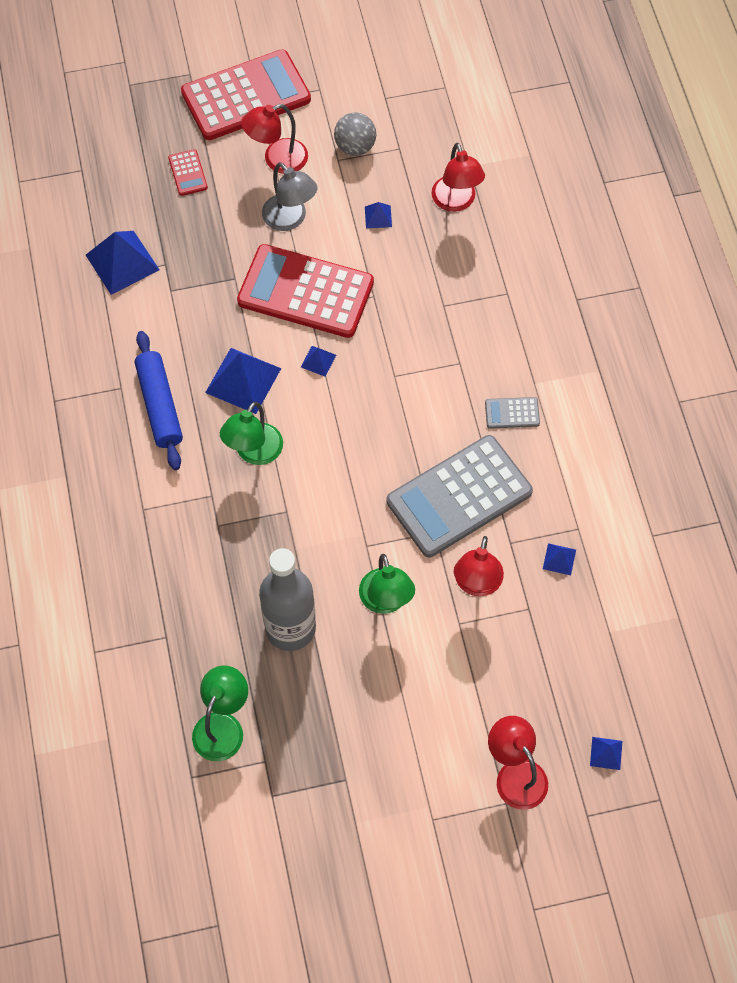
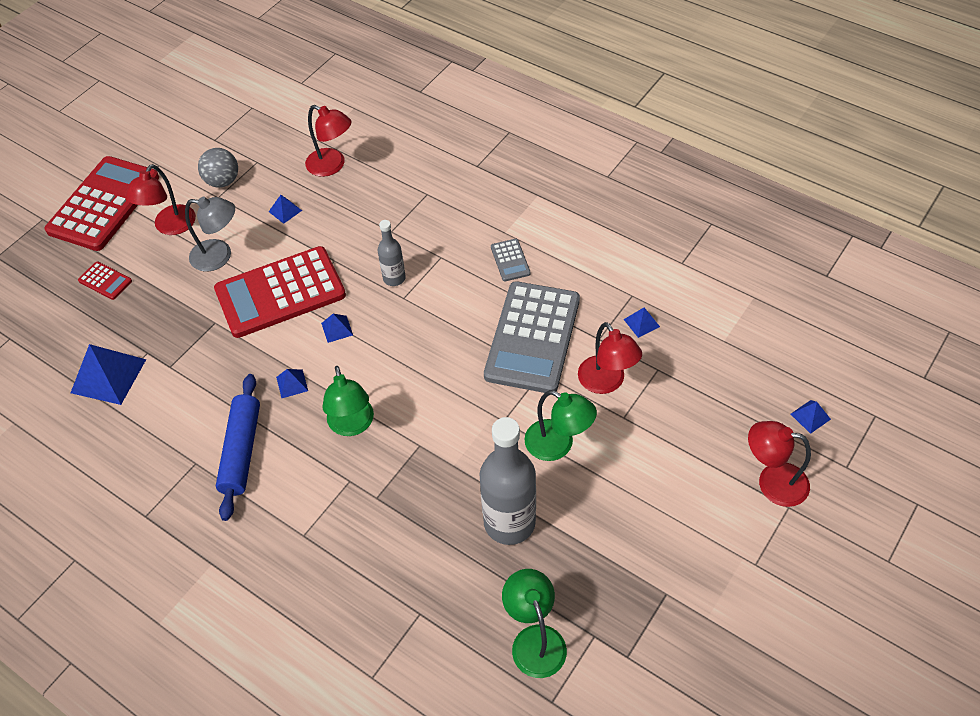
camera: 40 degrees left, 10 degrees down
blue rolling pin [135,331,183,470] -> blue rolling pin turned 60 degrees clockwise [216,374,260,521]
blue pyramid [205,348,281,414] -> blue pyramid [276,369,308,398], size x0.48
grey calculator [485,397,540,429] -> grey calculator turned 60 degrees counterclockwise [491,239,531,281]
none -> grey bottle [378,220,406,286]

